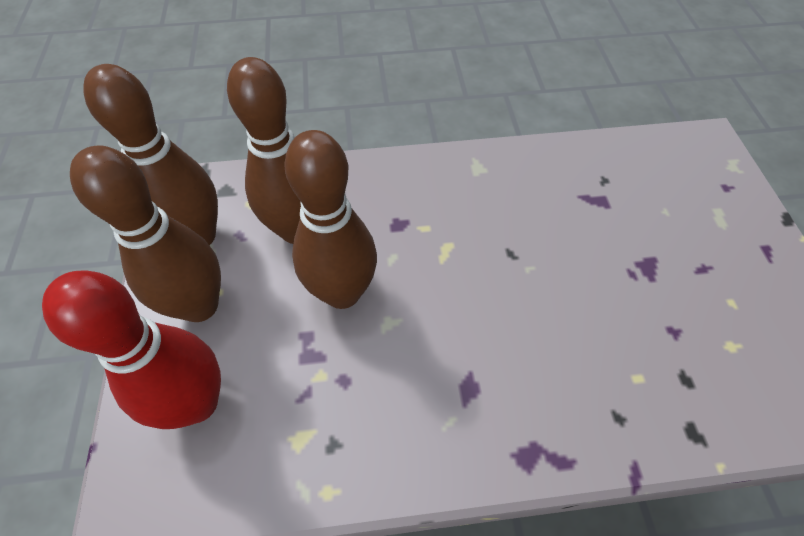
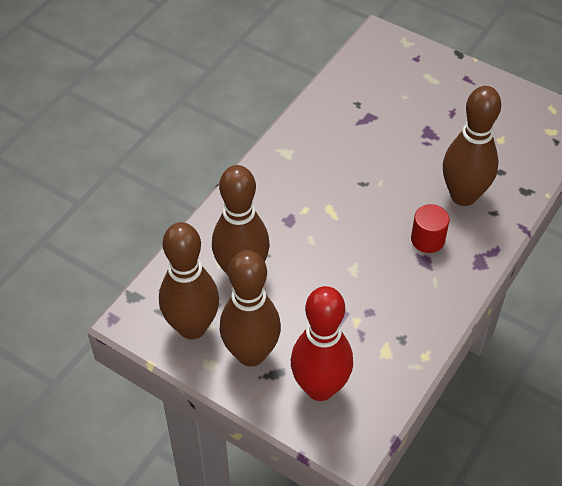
camera: 50 degrees left, 5 degrees down
brown bowling pin [284,130,377,309] -> brown bowling pin moved to [443,86,501,206]
none -> red cylinder [411,204,449,253]

